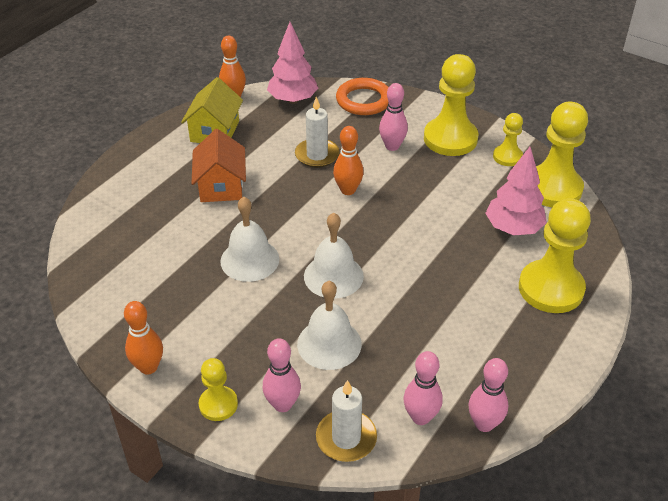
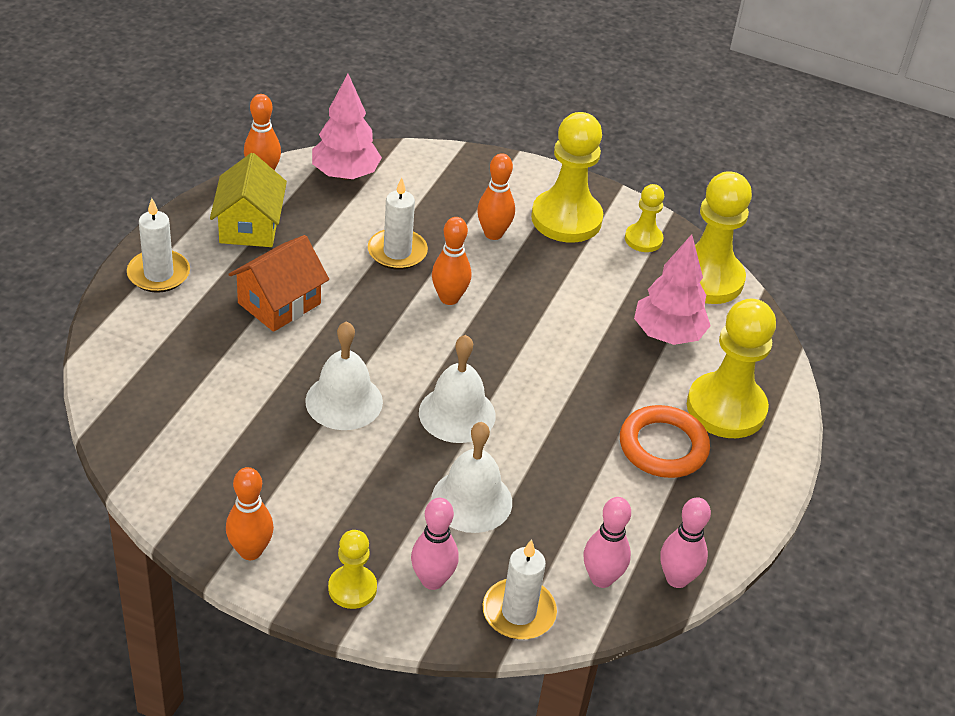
camera: 15 degrees left, 0 degrees up
orange house [192,129,246,202] -> orange house turned 60 degrees clockwise [229,235,329,332]
orange ring [336,78,389,115] -> orange ring moved to [620,405,710,478]
pink bowling pin [379,83,408,151] -> orange bowling pin [477,153,515,240]
none -> white candle [127,198,190,293]

